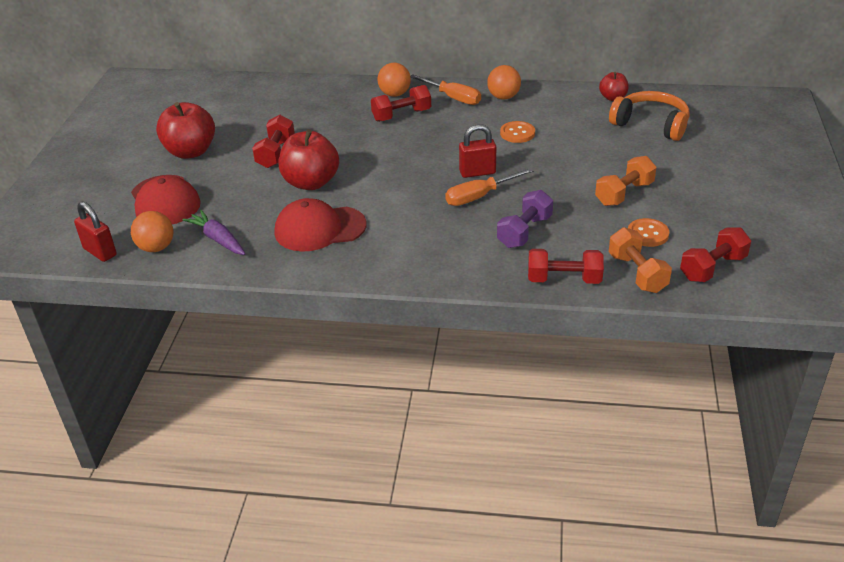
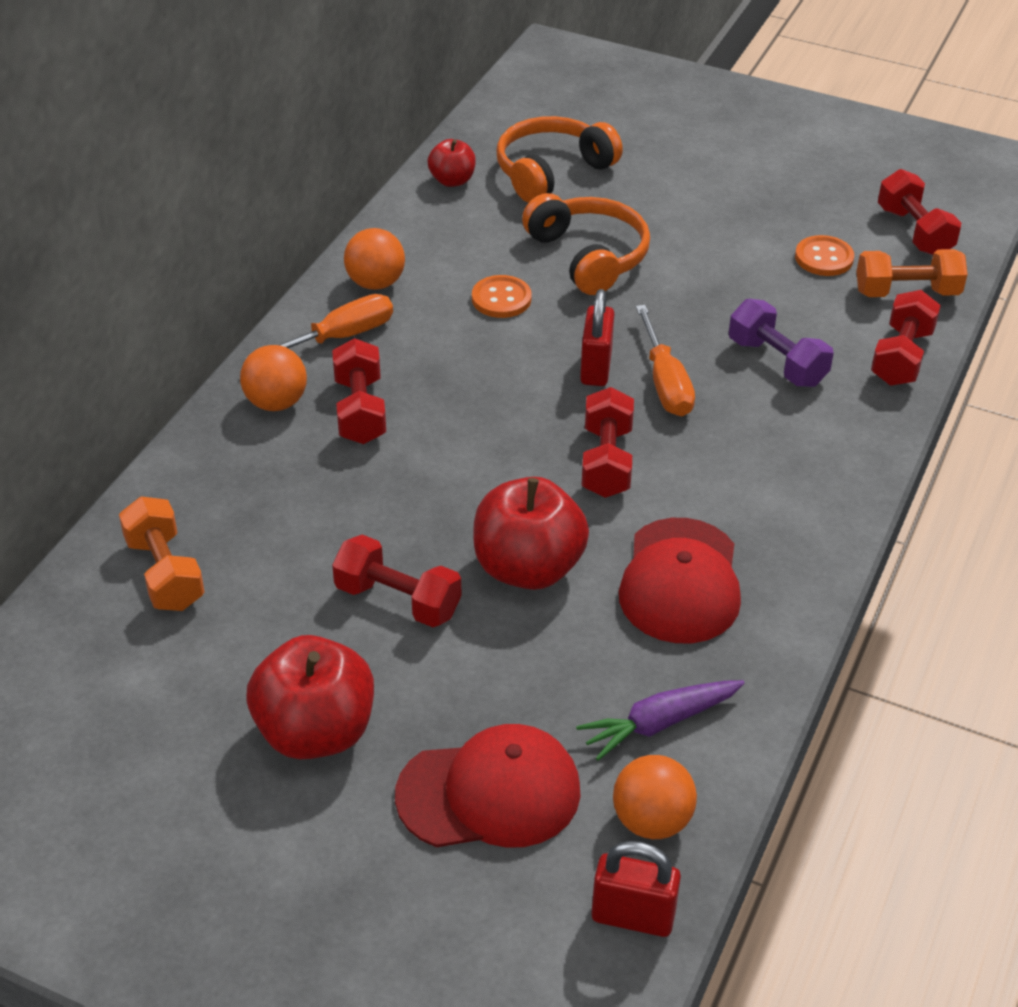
camera: 75 degrees left, 5 degrees up
red padlock [74,202,117,262] -> red padlock turned 45 degrees clockwise [592,841,681,937]
orange dumbbell [595,156,656,206] -> orange dumbbell moved to [119,496,205,611]
none -> orange headphones [522,193,650,295]
none -> red dumbbell [581,387,634,498]

